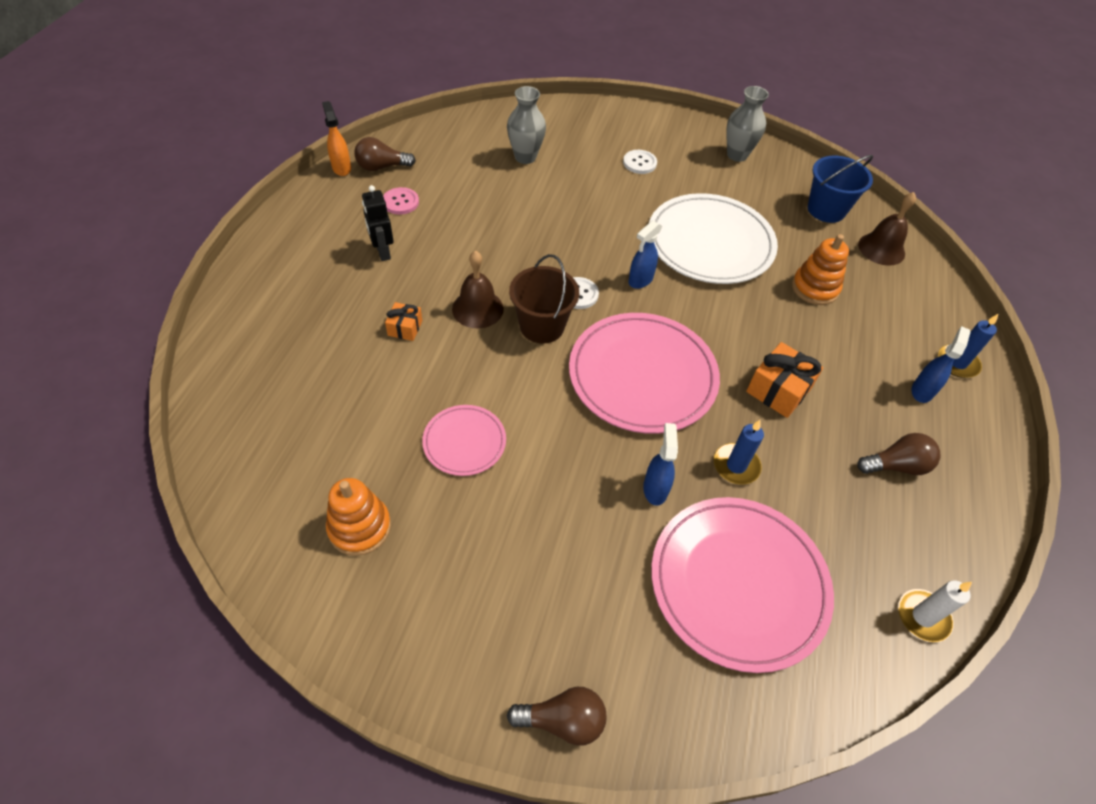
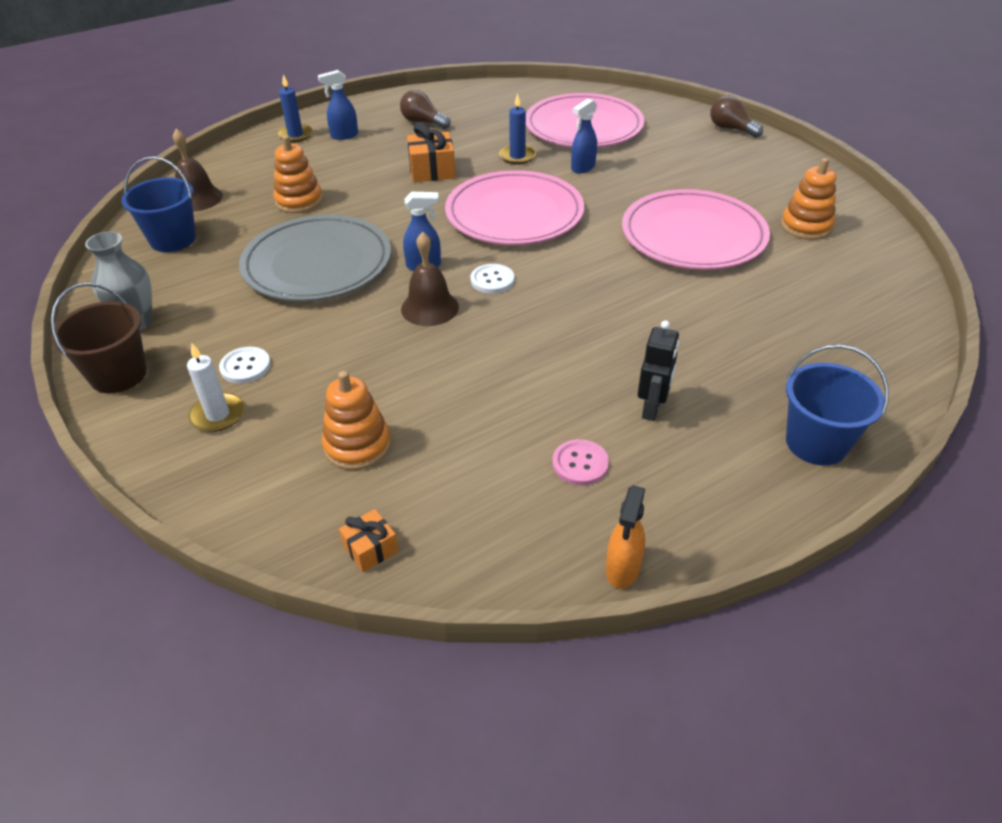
camera: 135 degrees left, 10 degrees down
brown light bulb [354,137,416,171] -> none
orange gift [385,302,422,341] -> orange gift moved to [339,509,398,572]
pink plate [422,405,506,476] -> pink plate [622,189,770,270], size x1.95
brown bell [452,251,504,329] -> brown bell moved to [401,232,459,326]
grey vase [507,86,546,164] -> orange stacking toy [322,371,391,470]
brown bucket [509,254,579,344] -> brown bucket moved to [51,283,147,394]
white plate [649,193,778,284] -> grey plate [239,215,391,301]
white candle [898,580,972,642] -> white candle moved to [187,343,245,432]
none -> blue bucket [786,344,889,466]

